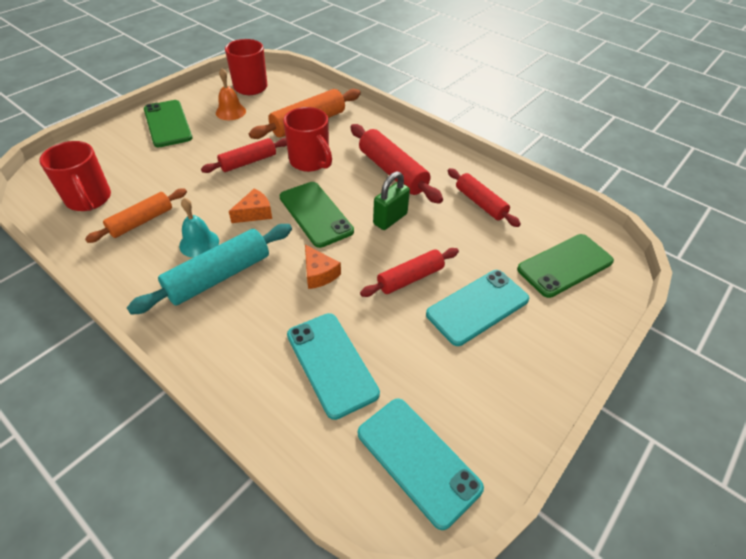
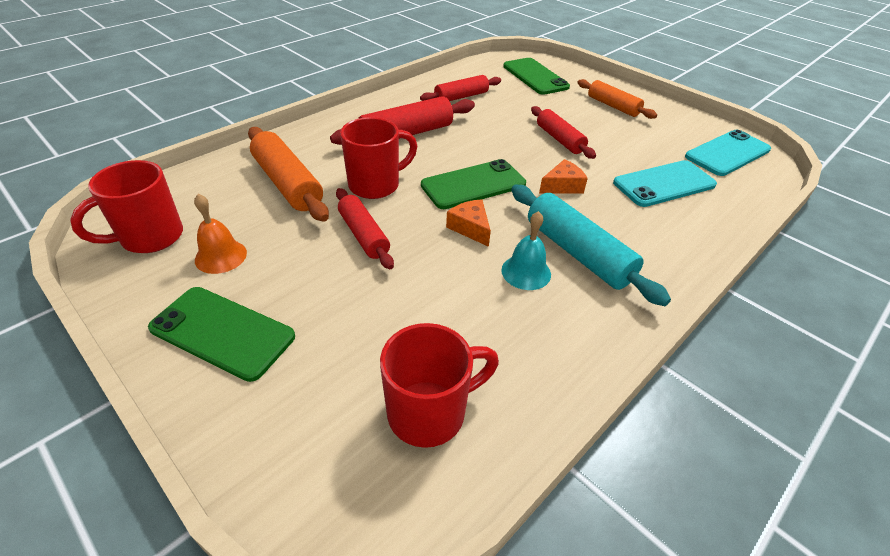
camera: 85 degrees left, 5 degrees down
orange rolling pin [85,188,187,243] -> orange rolling pin moved to [577,79,657,119]
green phone [144,100,193,147] -> green phone turned 45 degrees clockwise [148,287,295,382]
green padlock [373,172,410,230] -> none
turquoise phone [426,270,529,346] -> none

